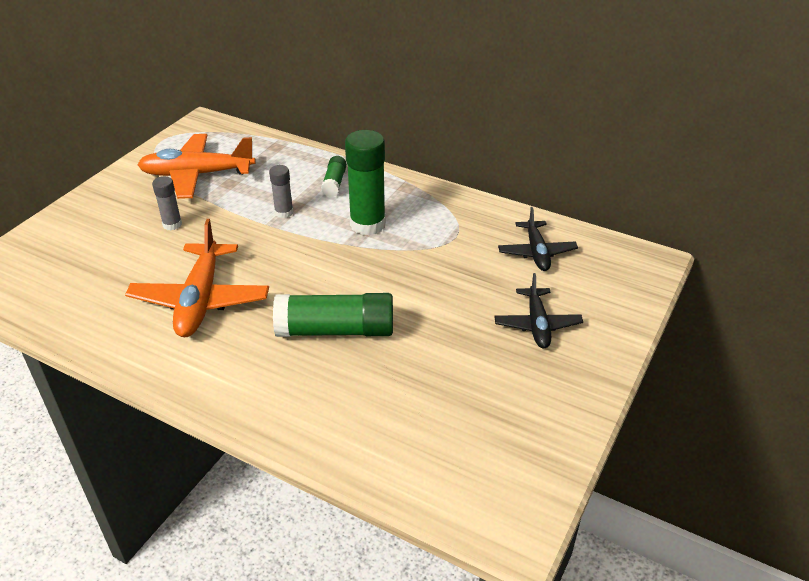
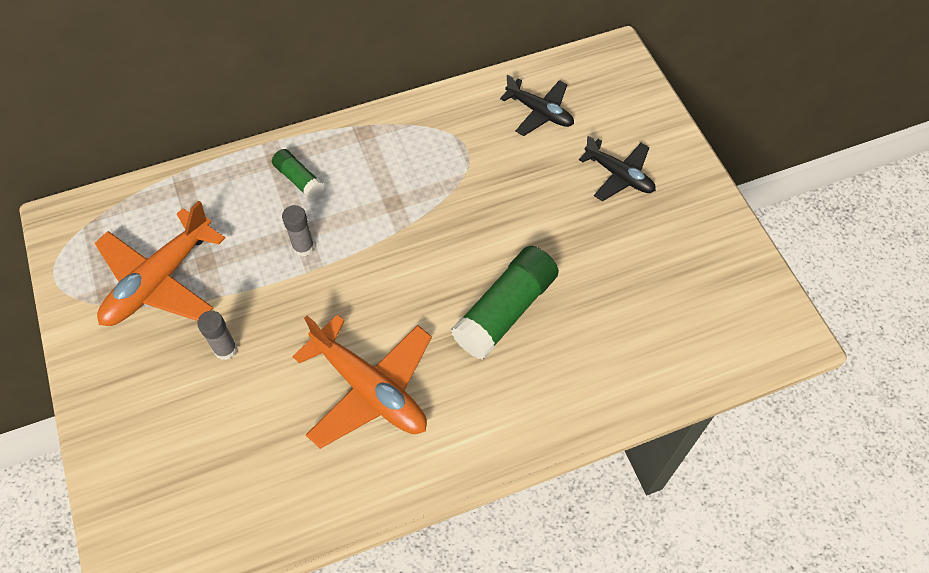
camera: 50 degrees left, 20 degrees up
green glue stick [345,130,386,235] -> none

